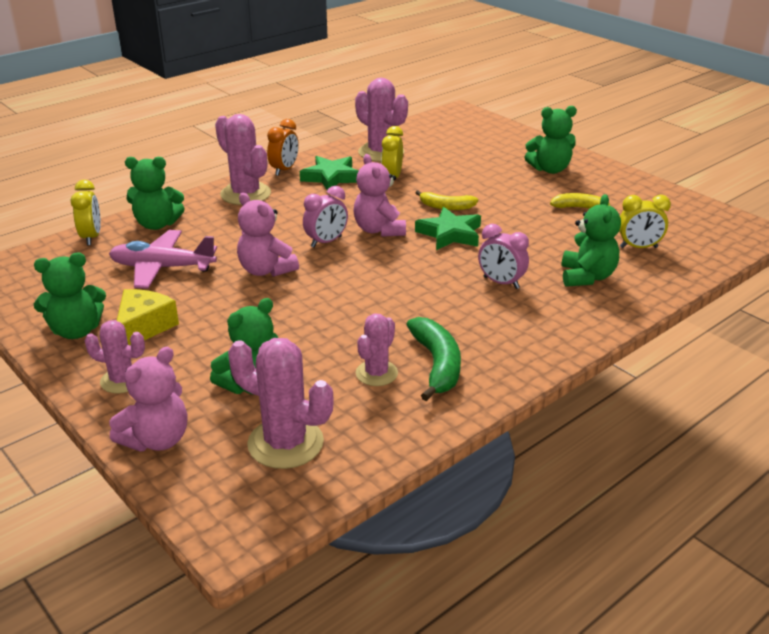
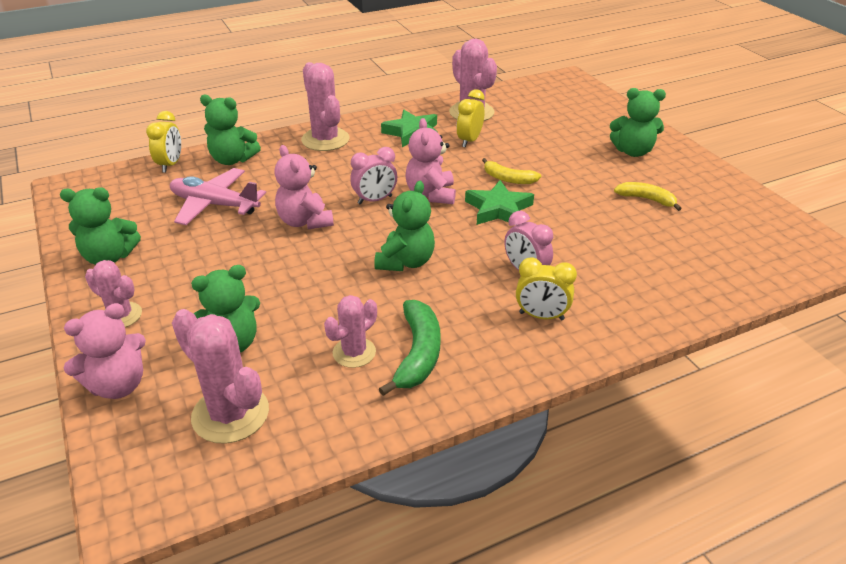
camera: 15 degrees right, 5 degrees up
yellow cheese [117,289,179,345] -> none
orange clock [267,119,299,176] -> none
green teddy bear [561,194,621,287] -> green teddy bear moved to [374,181,435,271]
yellow clock [619,195,671,248] -> yellow clock moved to [516,257,577,320]

